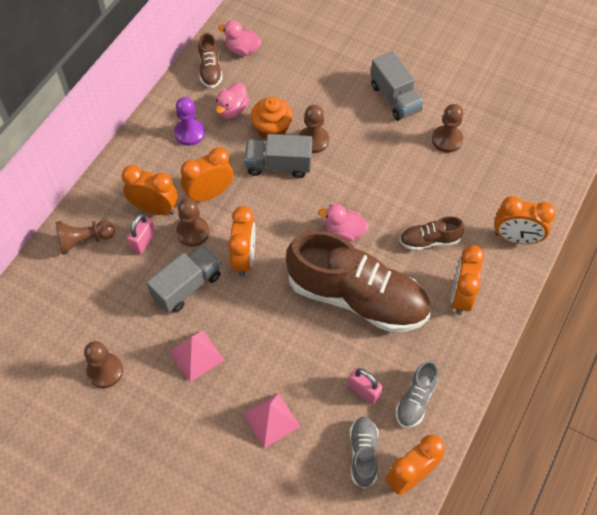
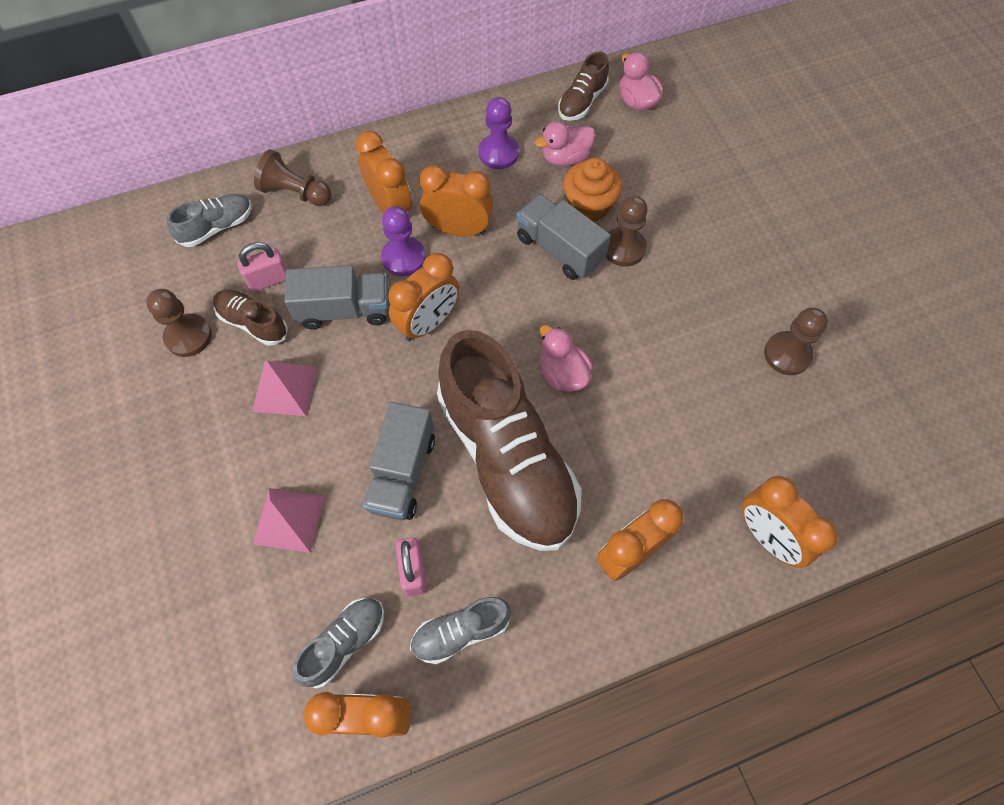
camera: 40 degrees right, 5 degrees up
pink padlock [127,214,156,254] -> pink padlock moved to [237,242,287,292]
brown pawn [176,198,209,247] -> purple pawn [381,206,425,276]
grey truck [371,51,424,121] -> grey truck moved to [363,402,435,521]
brown shoe [399,216,464,251] -> brown shoe moved to [213,290,288,346]
none -> grey shoe [167,194,252,247]

